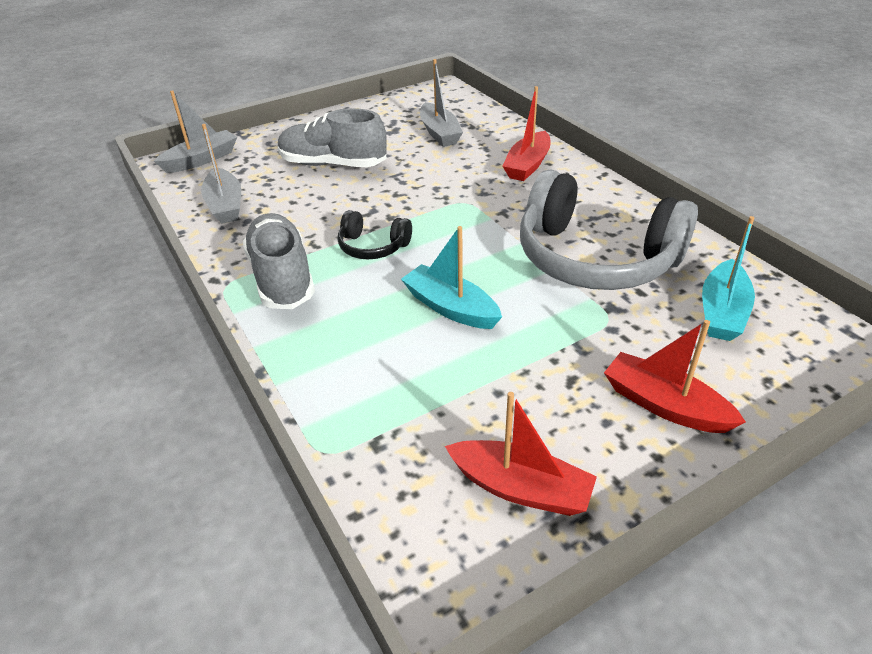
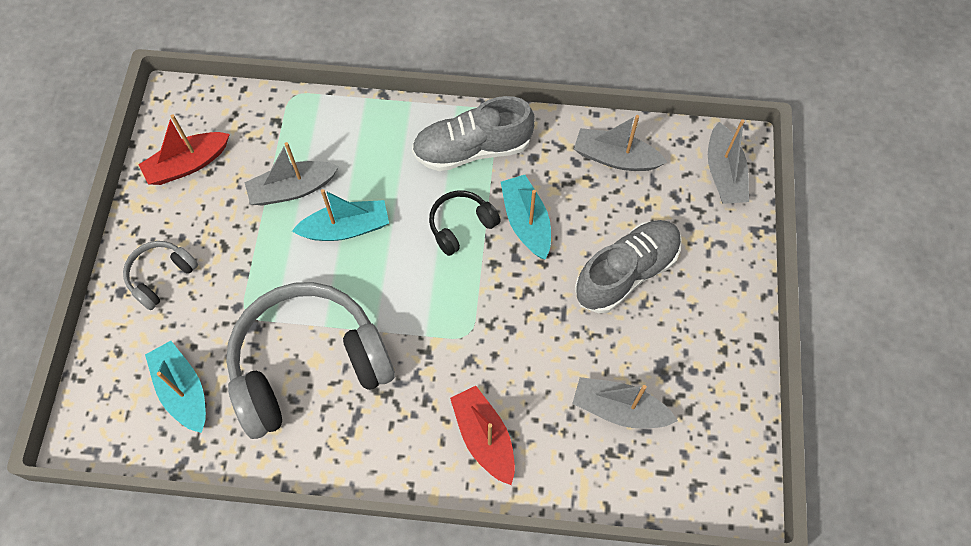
camera: 125 degrees right, 25 degrees up
grey shoe [243,213,315,309] -> grey shoe turned 150 degrees clockwise [412,96,535,171]
red boat [604,320,746,433] -> grey headphones [123,241,198,310]
none -> grey boat [244,142,339,206]
none -> turquoise boat [501,175,551,260]

